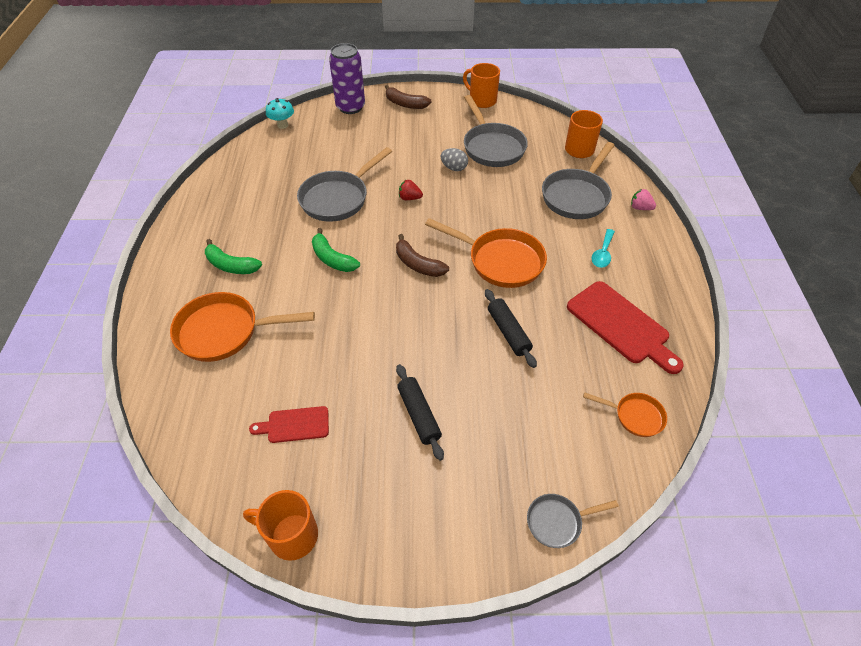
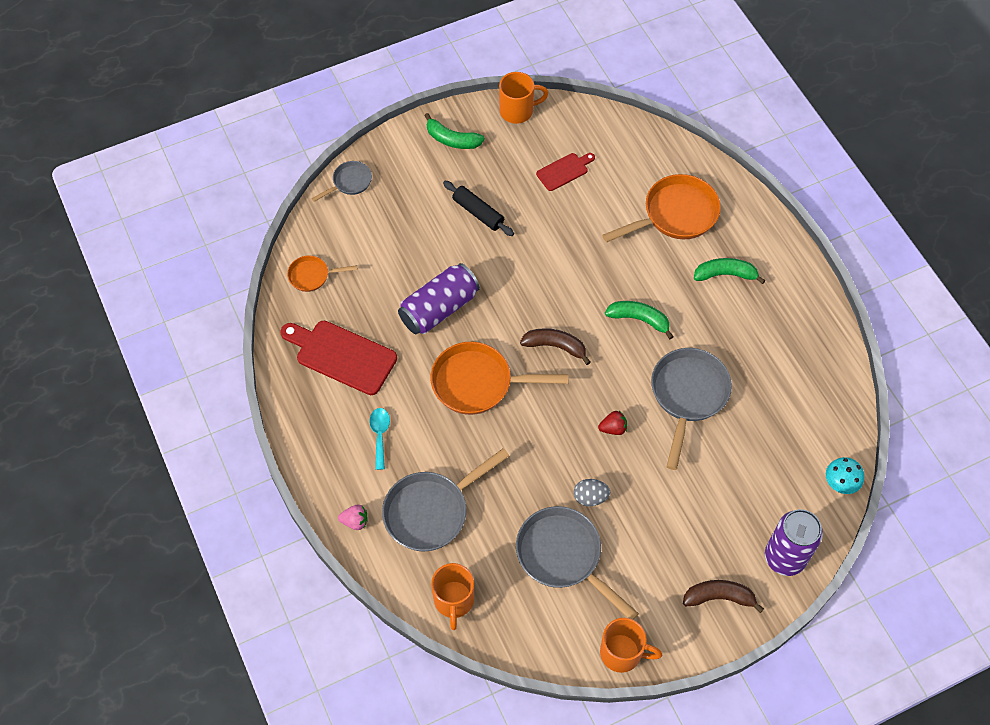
camera: 155 degrees right, 10 degrees up
black rolling pin [485,289,537,368] -> purple can [398,263,480,335]
grey pan [542,142,615,219] -> grey pan turned 135 degrees counterclockwise [382,448,509,551]
none -> green banana [425,113,485,149]

